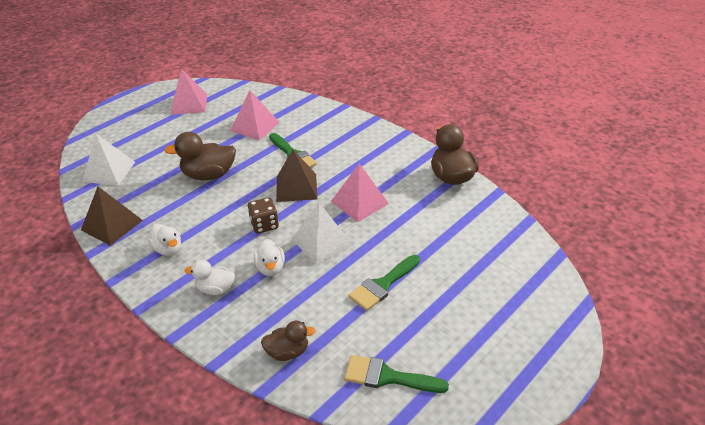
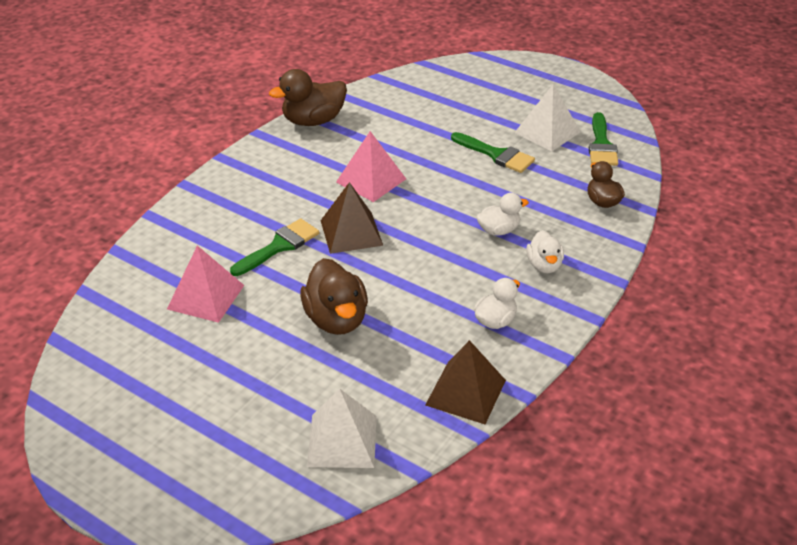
camera: 100 degrees left, 0 degrees up
pink pyramid [170,68,207,115] -> none
brown dice [248,197,279,233] -> none
white pyramid [292,203,352,264] -> white pyramid moved to [514,84,581,152]

